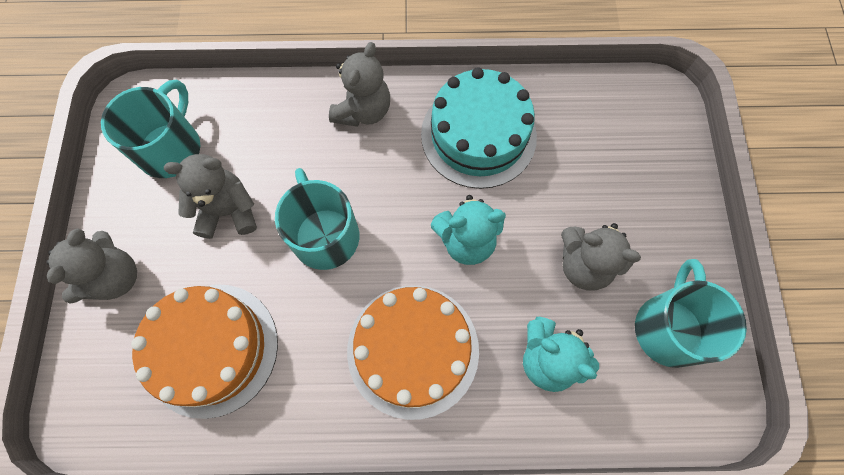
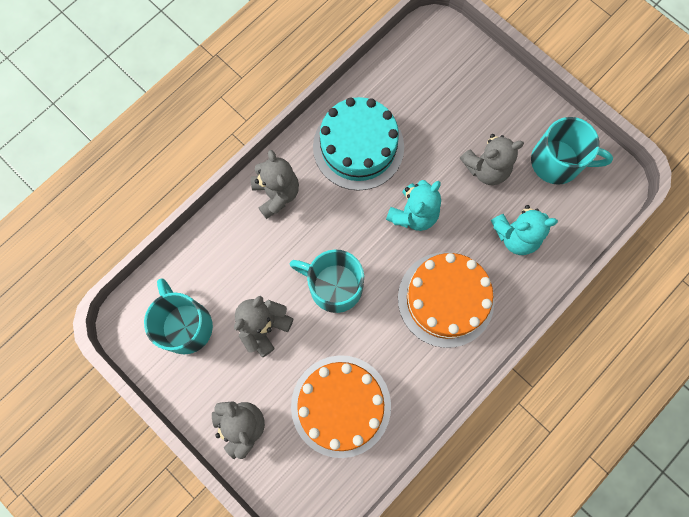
camera: 45 degrees left, 5 degrees up
turquoise mug [635,259,747,368] -> turquoise mug turned 135 degrees clockwise [531,117,613,185]

